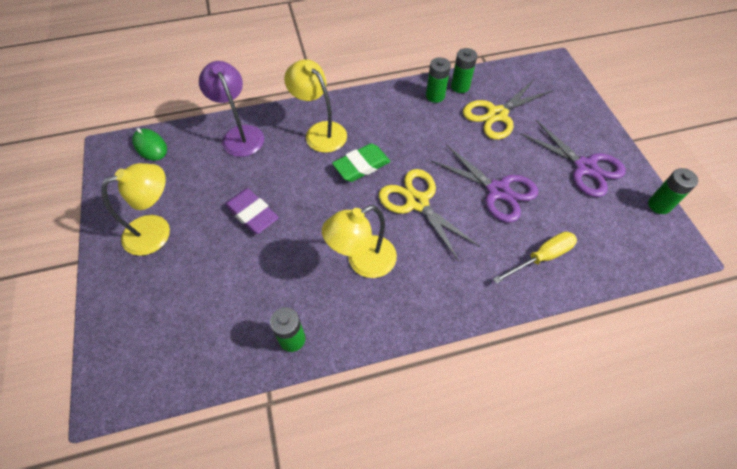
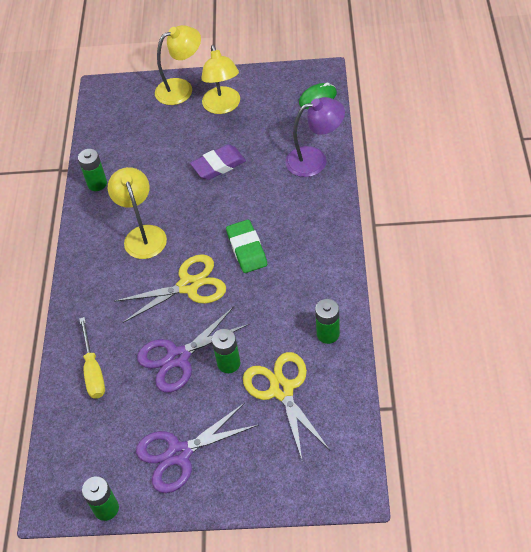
camera: 110 degrees right, 5 degrees down
yellow lamp [284,59,347,153] -> yellow lamp moved to [155,25,201,105]
green battery [451,48,477,93] -> green battery moved to [212,329,241,373]

